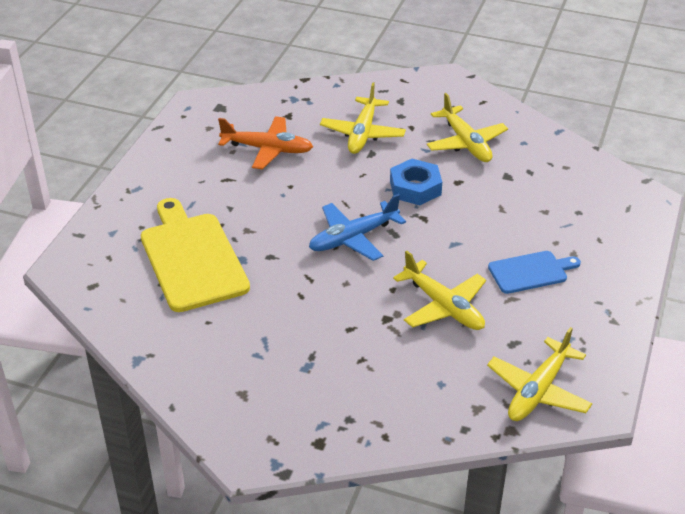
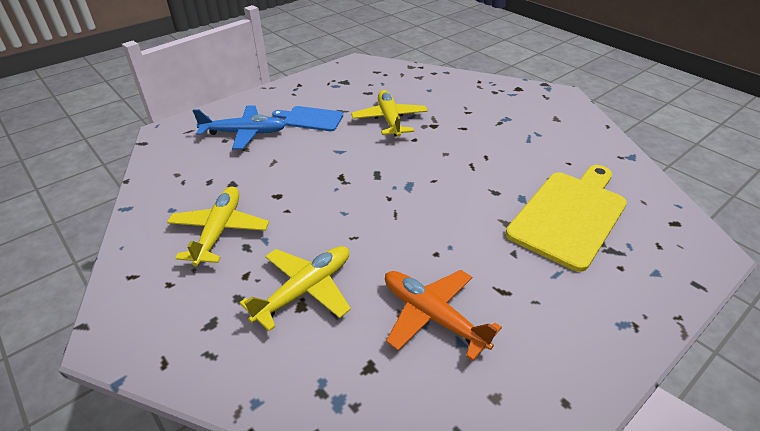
camera: 150 degrees left, 0 degrees up
yellow cutting board [141,198,250,312] -> yellow cutting board turned 150 degrees counterclockwise [506,165,627,272]
blue plane [309,194,406,261] -> blue plane moved to [193,106,286,149]
blue nut [390,159,442,205] -> none
yellow plane [487,327,592,421] -> none

